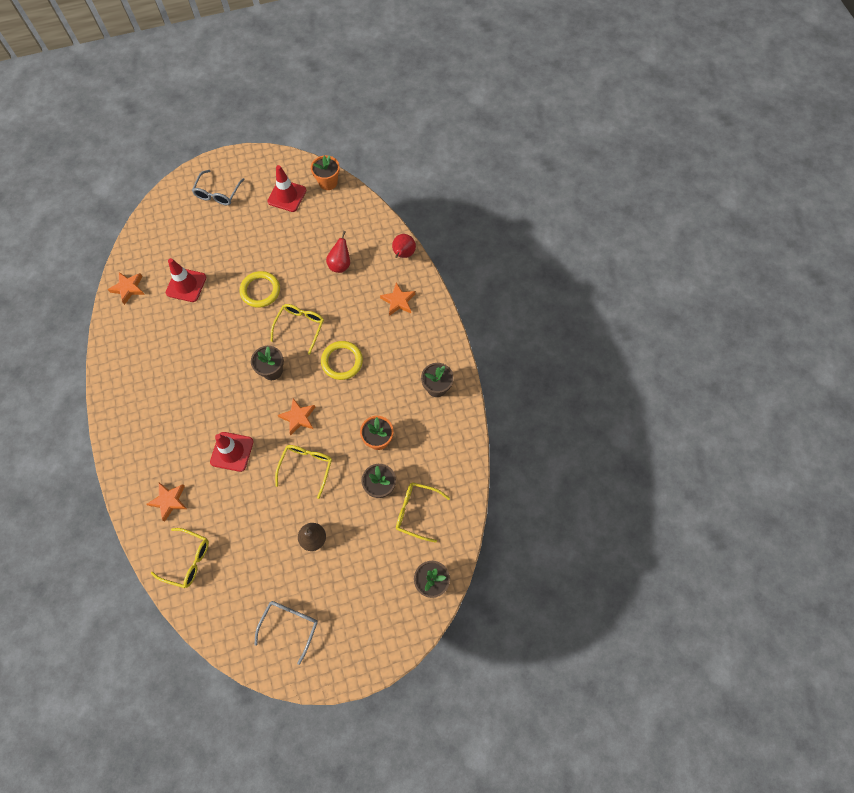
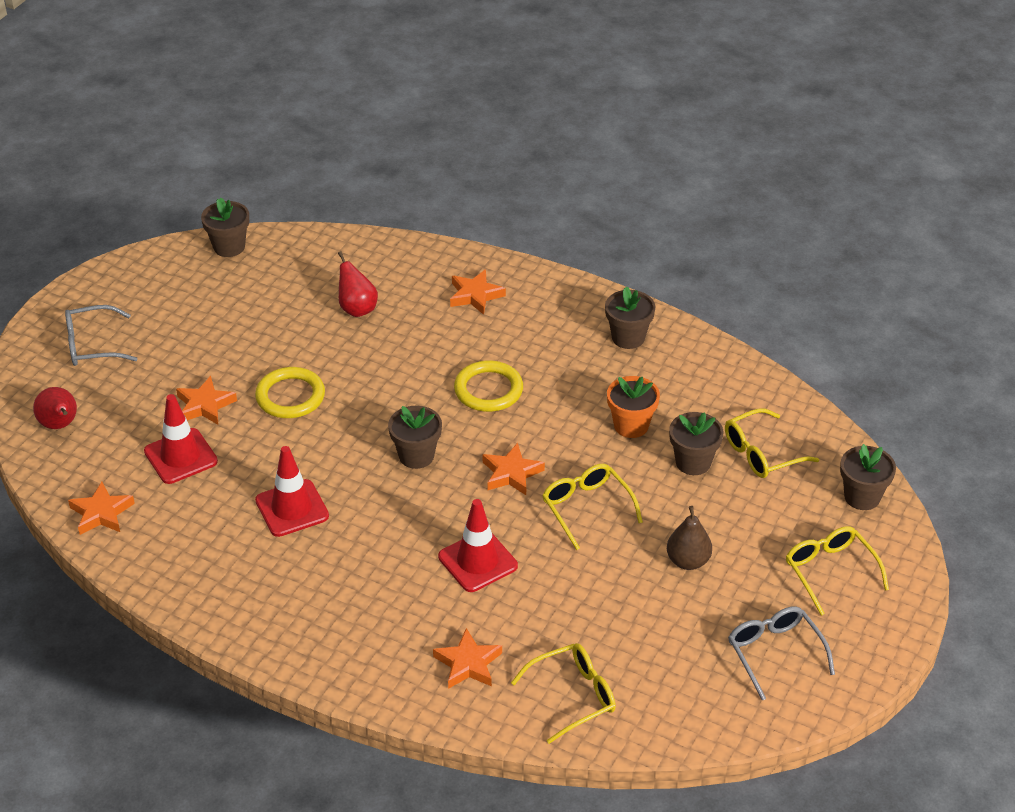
camera: 45 degrees left, 25 degrees down
grey glasses [192,170,245,205] -> grey glasses turned 105 degrees clockwise [65,305,137,366]
red traffic cone [268,165,306,212] -> red traffic cone moved to [255,446,329,537]
yellow glasses [271,304,324,355] -> yellow glasses moved to [786,526,889,615]
orange flower pot [311,155,340,190] -> brown flower pot [201,198,249,257]
red pear [392,234,416,258] -> red pear moved to [33,387,77,429]
none -> orange star [176,376,237,425]

